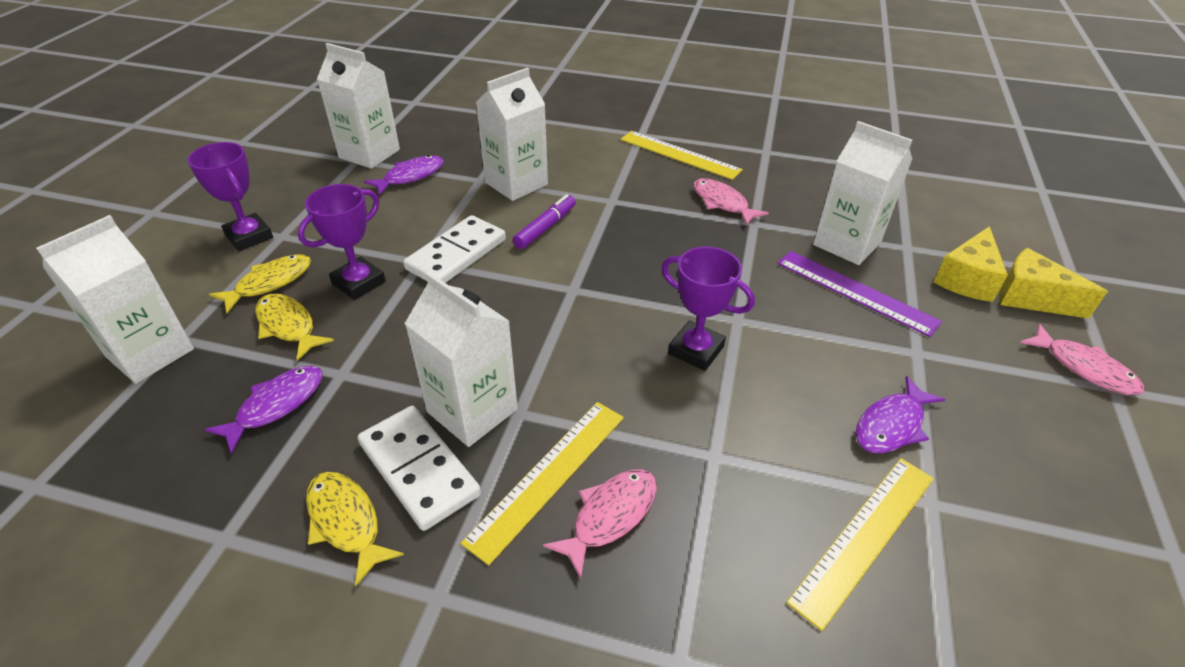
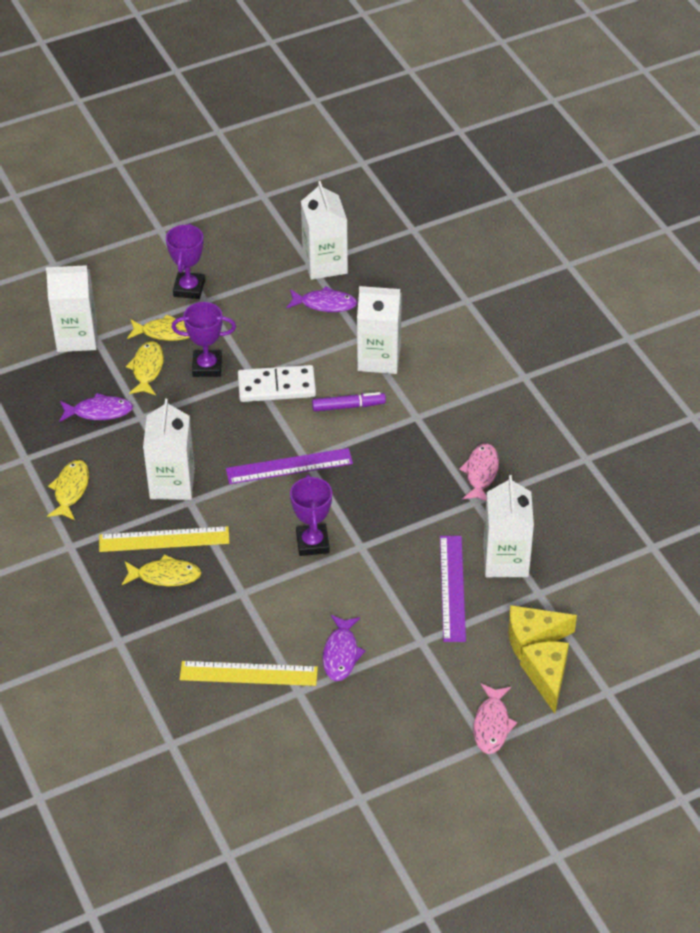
camera: 50 degrees right, 5 degrees up
white domino [357,406,481,531] -> none
pink fish [543,469,657,579] -> yellow fish [122,554,201,587]
yellow ruler [620,131,743,180] -> none
purple fish [856,376,945,454] -> purple fish turned 90 degrees counterclockwise [323,615,365,681]
none -> purple ruler [226,448,353,484]

